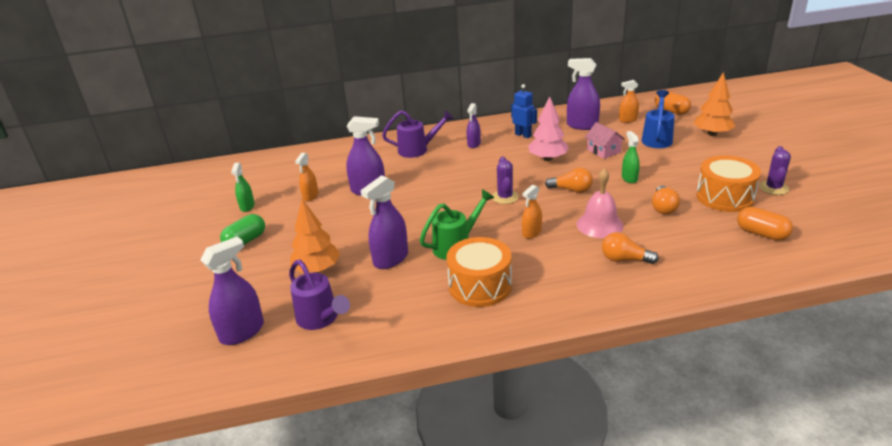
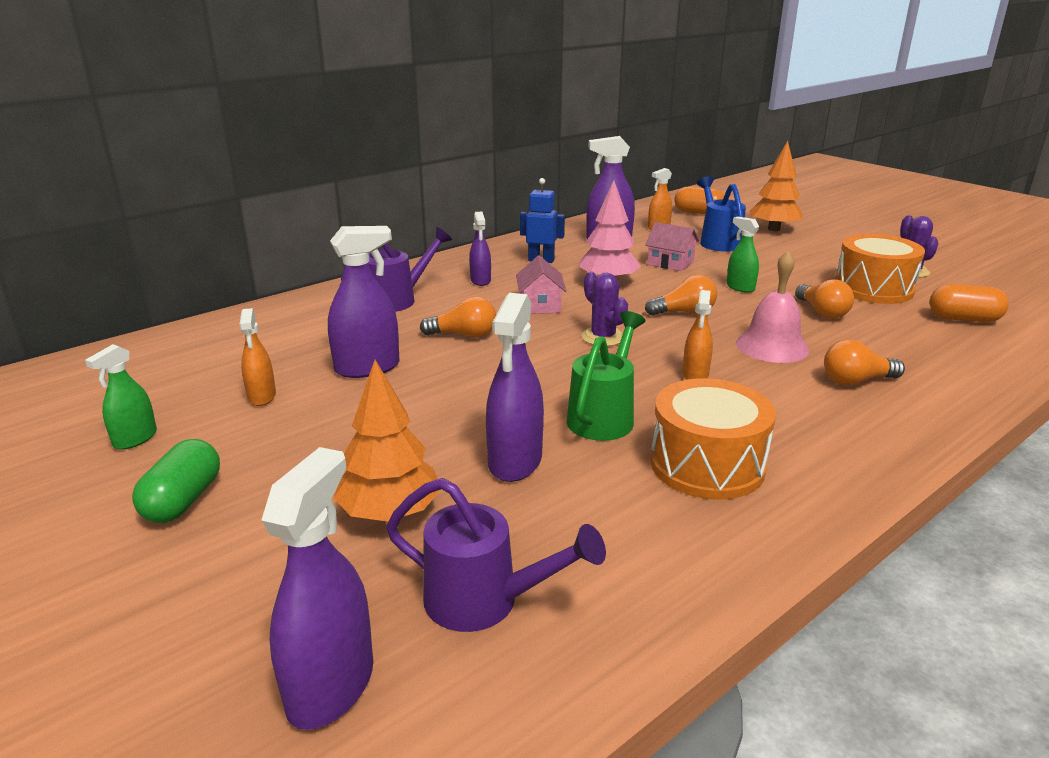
camera: 30 degrees left, 5 degrees down
green spray bottle [231,163,255,212] -> green spray bottle turned 60 degrees clockwise [85,344,157,450]
none -> orange light bulb [420,296,496,338]
none -> pink house [516,255,567,314]

